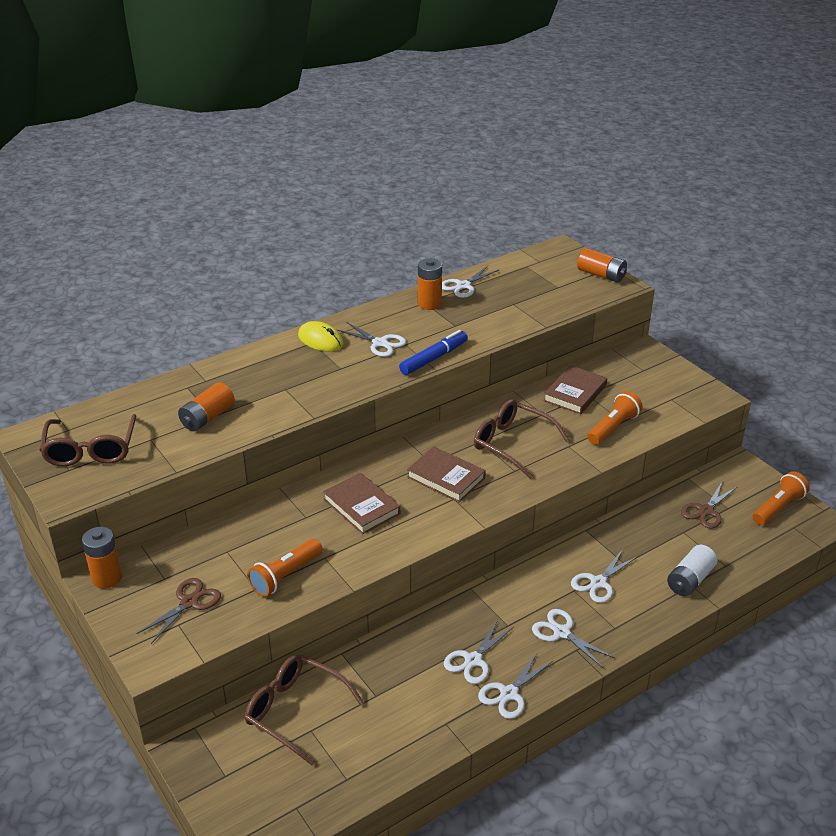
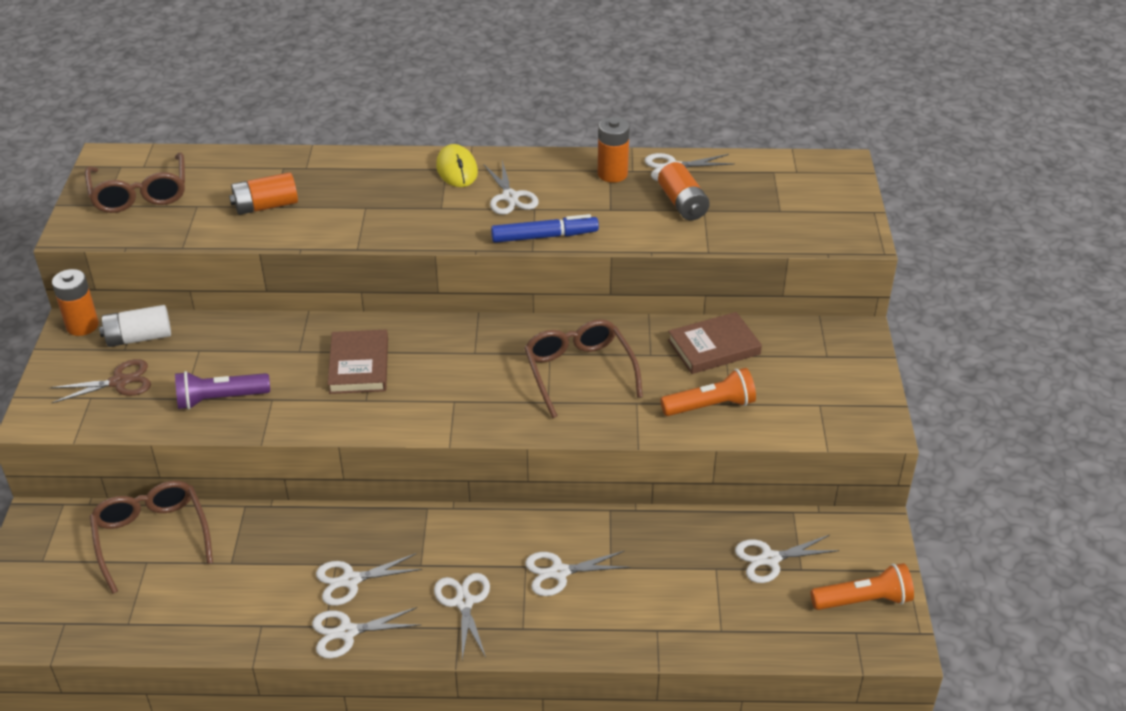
camera: 35 degrees right, 5 degrees up
brown glasses [39,414,136,466] -> brown glasses turned 45 degrees counterclockwise [85,153,185,213]
orange flashlight [247,539,322,597] -> purple flashlight [175,371,270,410]
brown book [407,446,486,502] -> none
orange battery [577,248,627,282] -> orange battery moved to [658,162,710,220]
white battery [667,545,717,596] -> white battery moved to [99,305,171,347]
brown scissors [681,482,738,529] -> white scissors [735,535,839,583]

